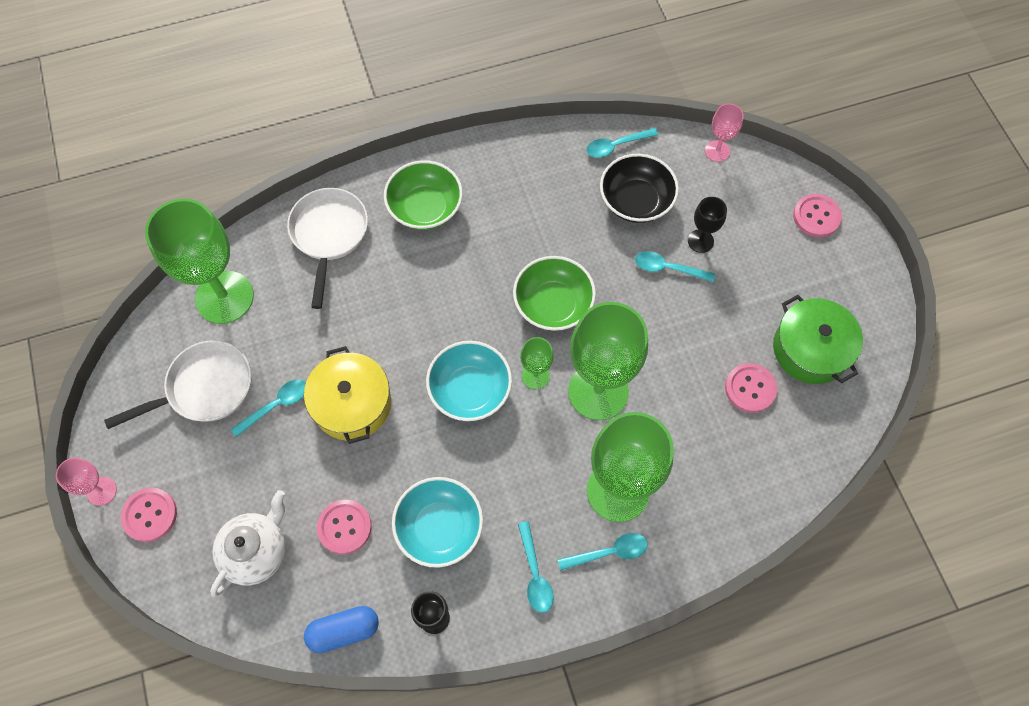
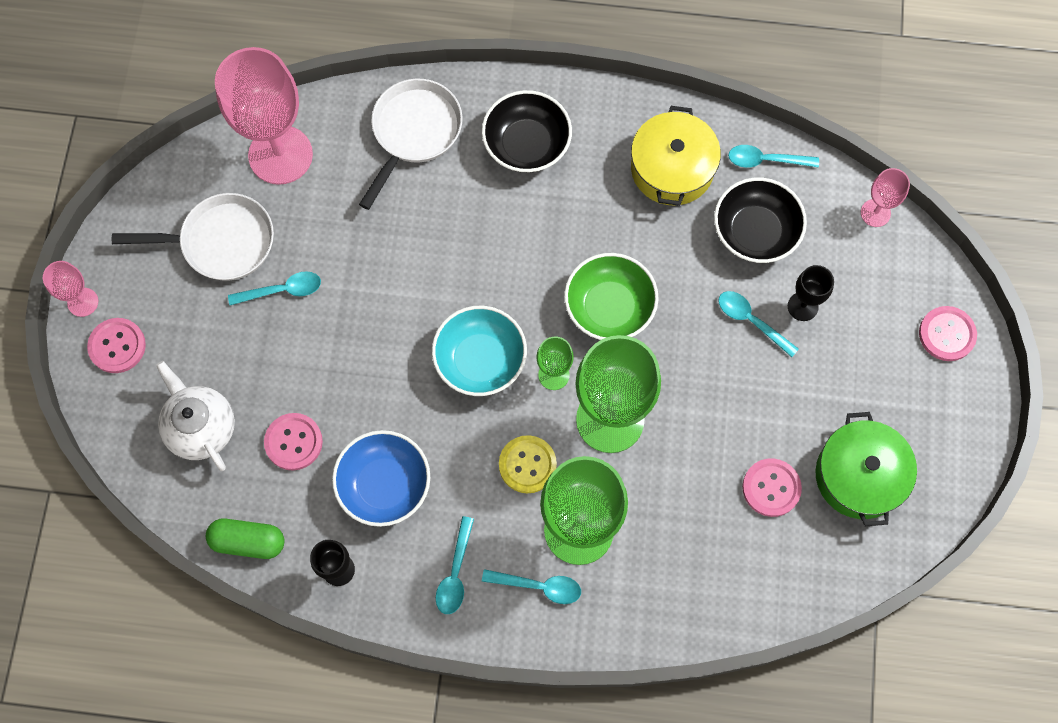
camera: 25 degrees right, 5 degrees up
green goblet [145,199,254,324] -> pink goblet [215,47,313,185]
white teapot [210,490,286,597] -> white teapot turned 90 degrees counterclockwise [156,361,235,471]
yellow pot [304,346,391,444] -> yellow pot moved to [631,106,721,206]
blue capsule [304,606,379,653] -> green capsule [206,519,285,559]
green bowl [384,160,463,230] -> black bowl [482,90,572,173]
turquoise bowl [392,477,483,568] -> blue bowl [332,430,430,527]
none -> yellow button [499,435,557,493]

